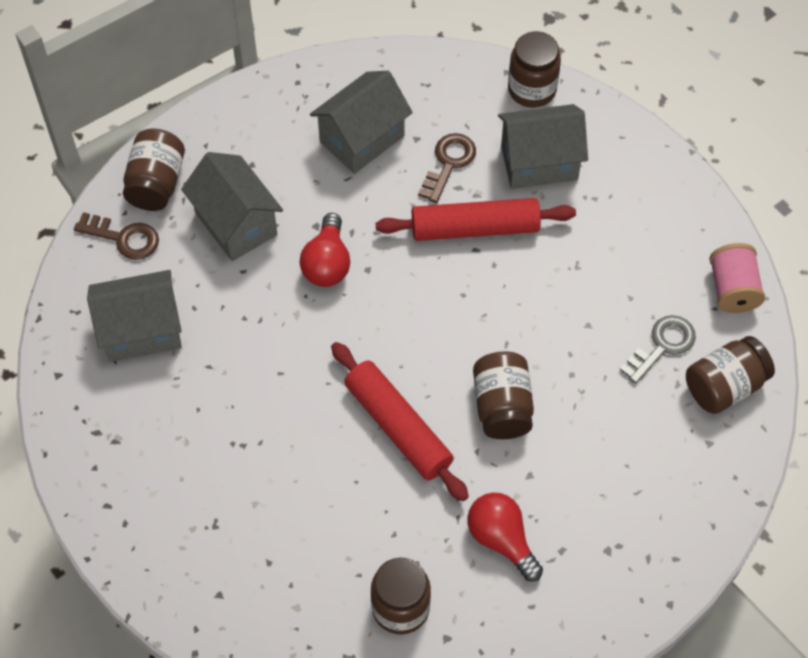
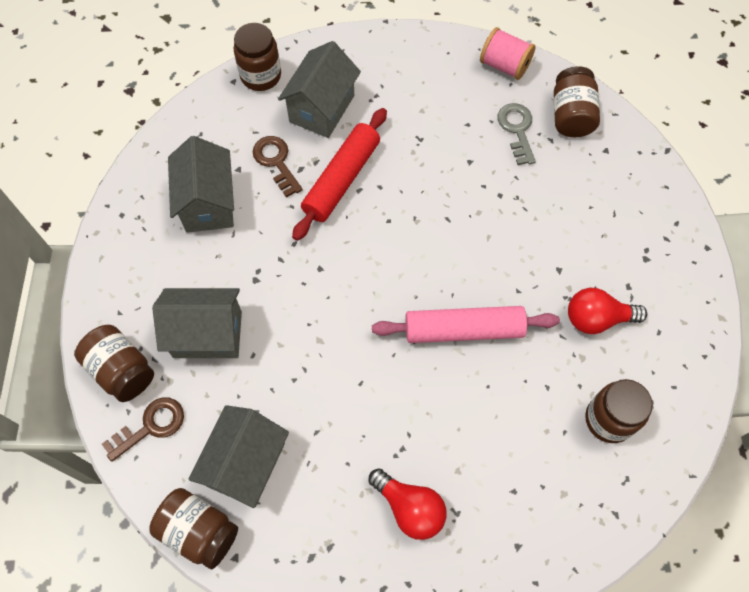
camera: 55 degrees left, 5 degrees up
red light bulb [299,213,350,287] -> red light bulb moved to [368,468,447,540]
red rolling pin [331,342,469,501] -> pink rolling pin [372,306,560,343]
brown jar [473,351,534,439] -> brown jar moved to [149,488,238,569]

